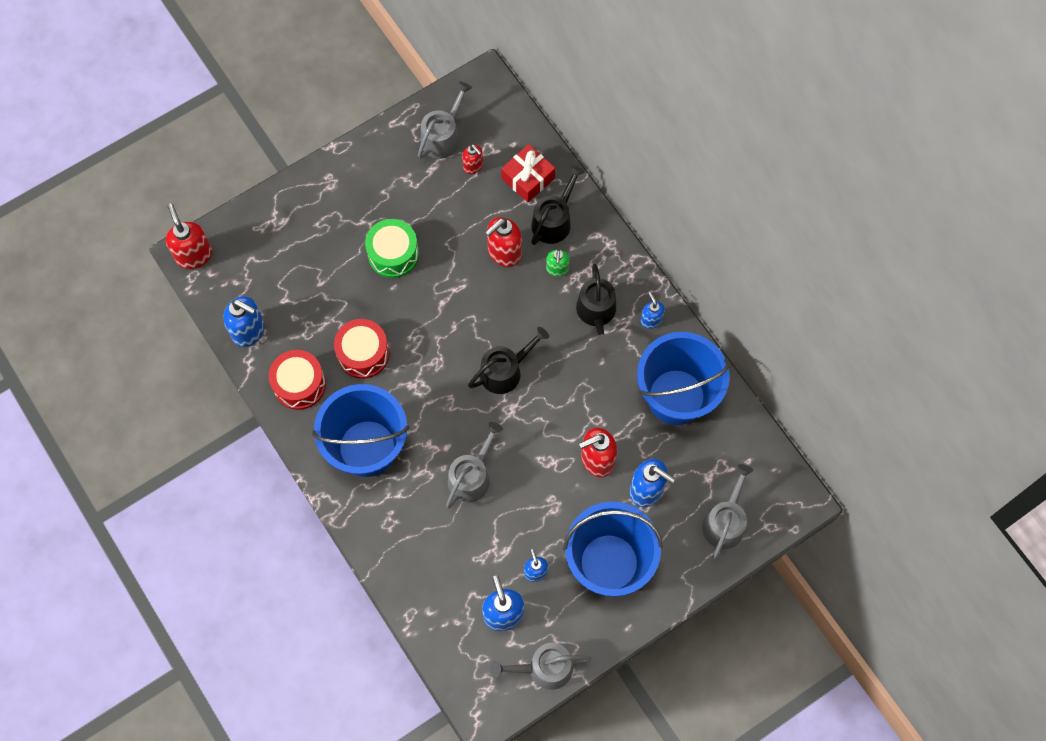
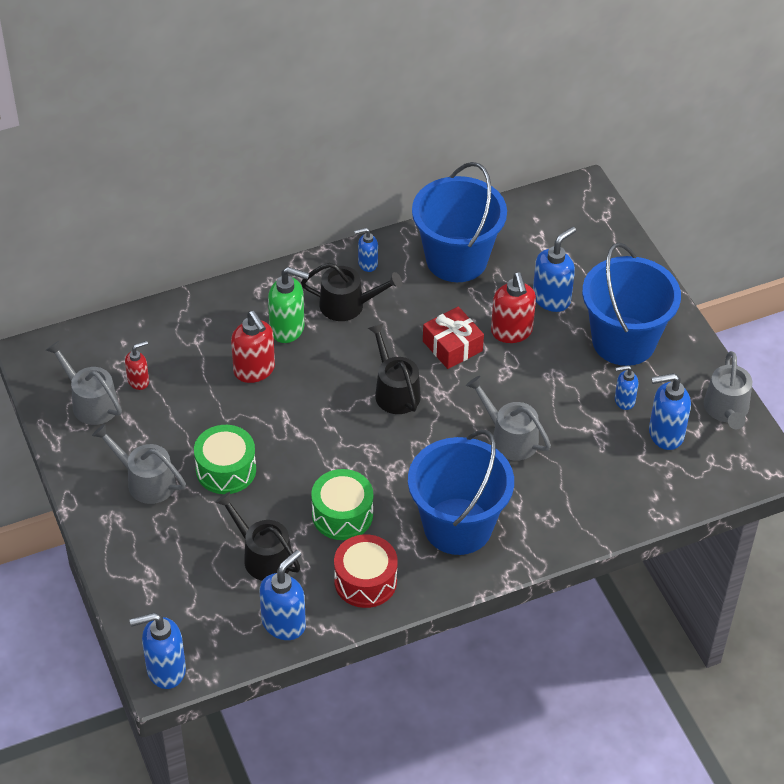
camera: 80 degrees left, 20 degrees down
red soap dispenser [166,203,212,269] -> blue soap dispenser [130,613,186,689]
red drum [334,319,389,379] -> green drum [311,469,373,540]
red gift [501,144,555,202] -> red gift moved to [423,307,484,369]
black watering can [531,165,585,245] -> black watering can moved to [215,492,300,581]
green soap dispenser [546,250,569,277] -> green soap dispenser [268,267,310,343], size x1.70
grey watering can [702,464,753,559] -> grey watering can moved to [92,424,186,504]

